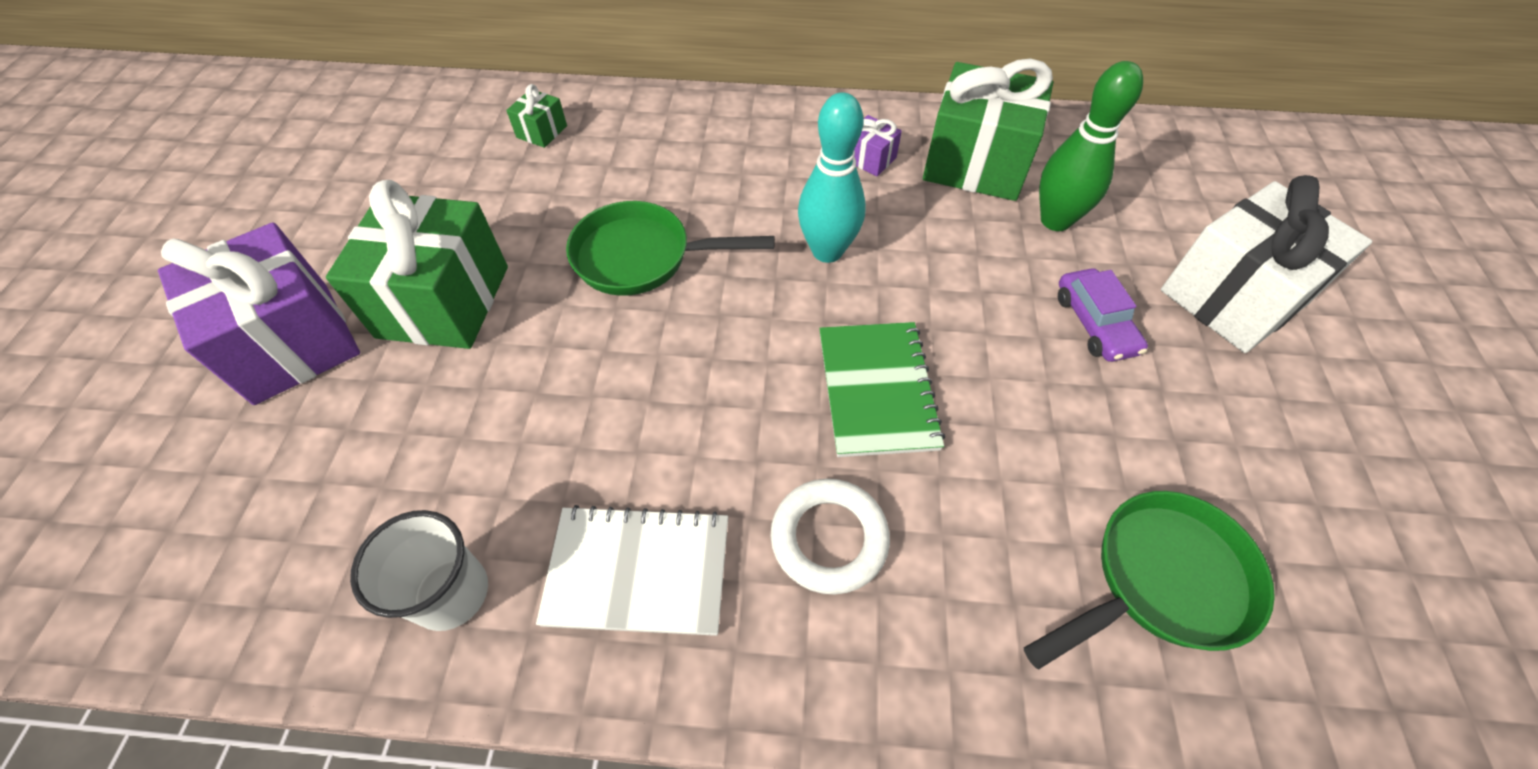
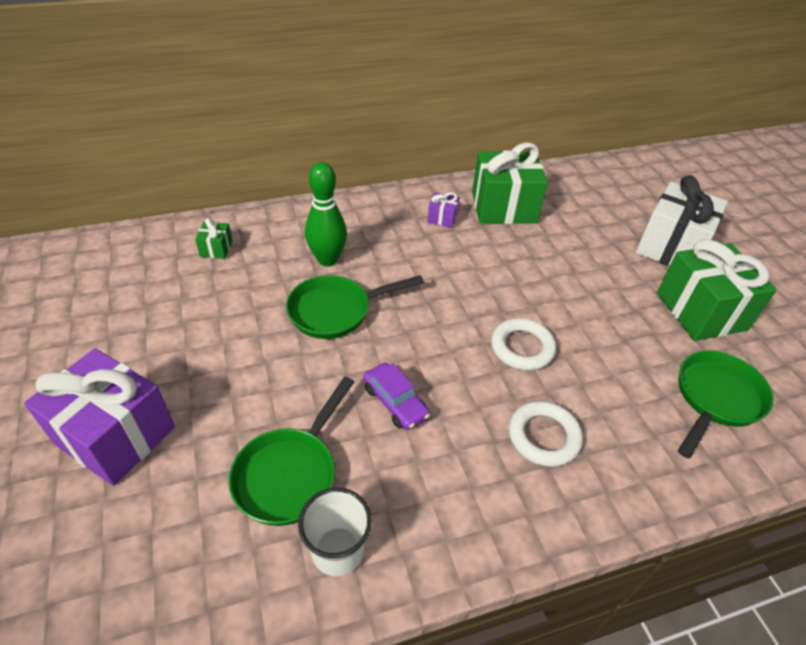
camera: 25 degrees left, 10 degrees down
green gift [326,180,508,349] -> green gift moved to [657,239,777,341]
white notebook [536,505,728,636] -> none
turquoise bowling pin [798,92,866,263] -> none
green notebook [819,322,945,457] -> white ring [491,318,556,371]
green bowling pin [1039,61,1143,231] -> green bowling pin moved to [305,162,347,267]
purple car [1058,268,1148,362] -> purple car moved to [364,363,430,430]
none -> green pan [228,377,354,526]

